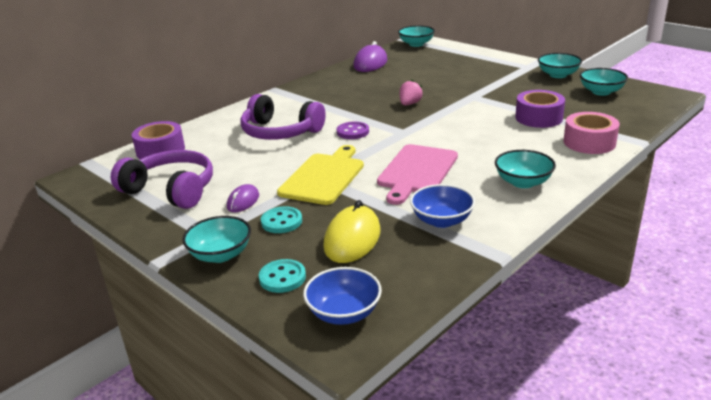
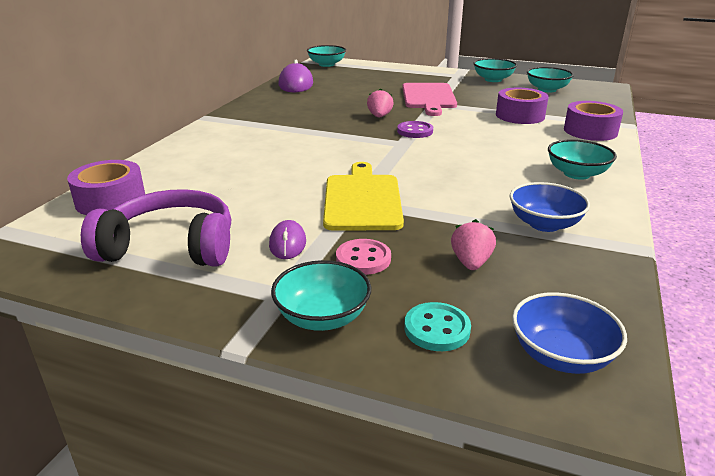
camera: 25 degrees left, 0 degrees up
purple headphones [240,94,326,140] -> none
turquoise button [261,206,302,233] -> pink button [336,239,391,275]
yellow mouse [323,200,381,263] -> pink strawberry [451,219,496,270]
purple button [337,122,369,139] -> purple button moved to [397,121,433,138]
pink cutting board [377,144,458,205] -> pink cutting board moved to [402,83,457,116]
pink tape [563,112,620,154] -> purple tape [564,101,623,141]

